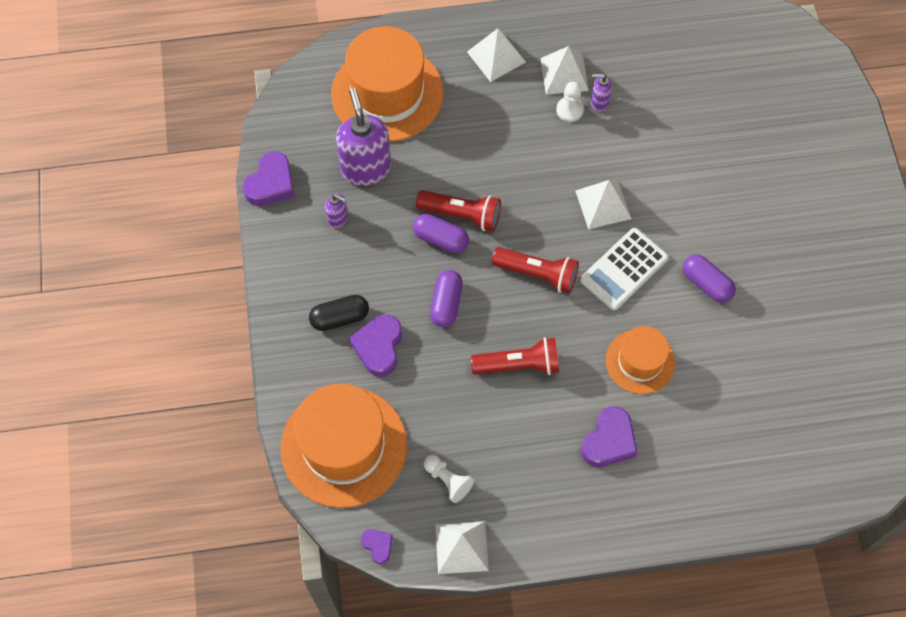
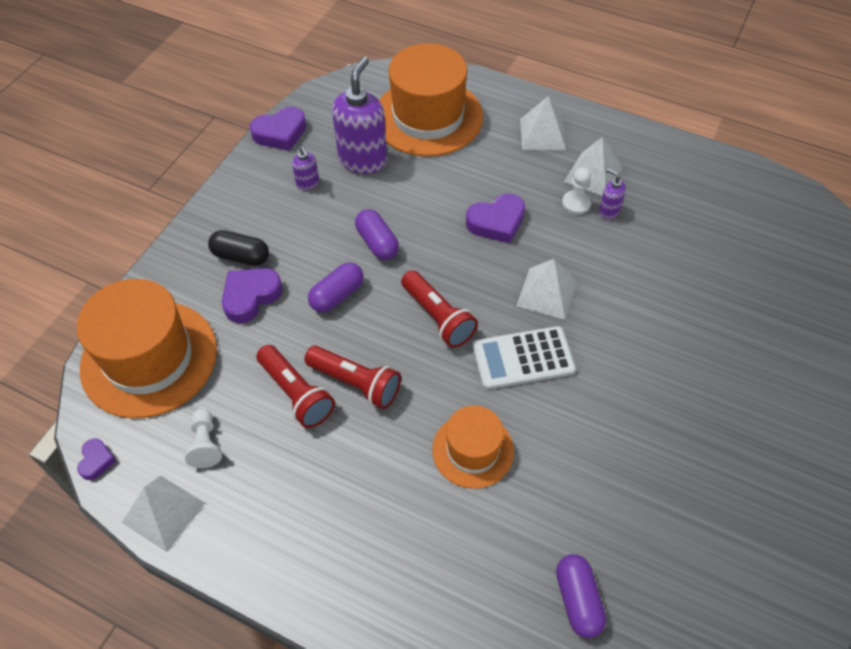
camera: 35 degrees right, 10 degrees down
red flashlight [416,190,501,231] -> red flashlight moved to [256,345,335,428]
purple heart [581,406,638,467] -> purple heart moved to [466,194,525,243]
purple capsule [683,254,736,303] -> purple capsule moved to [556,554,606,638]

